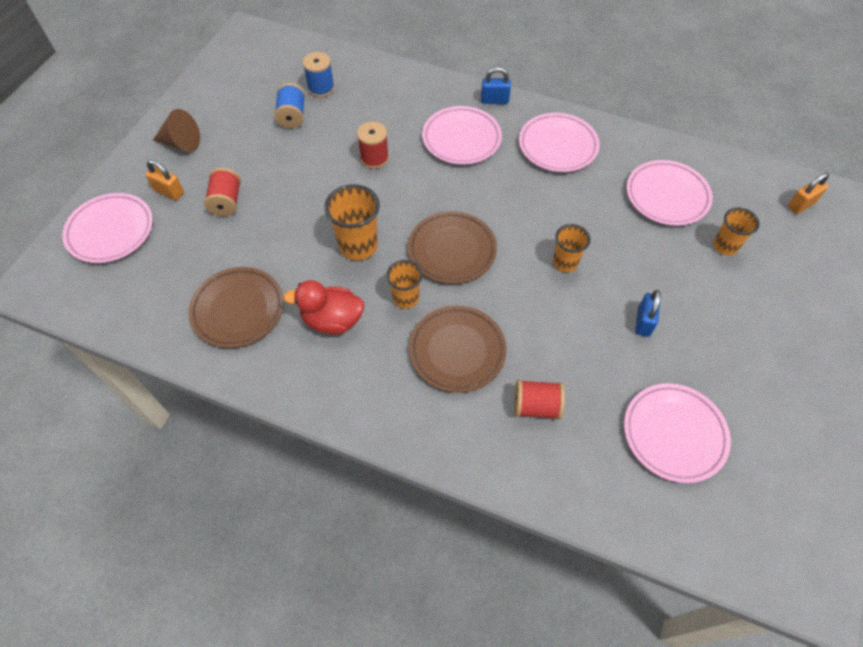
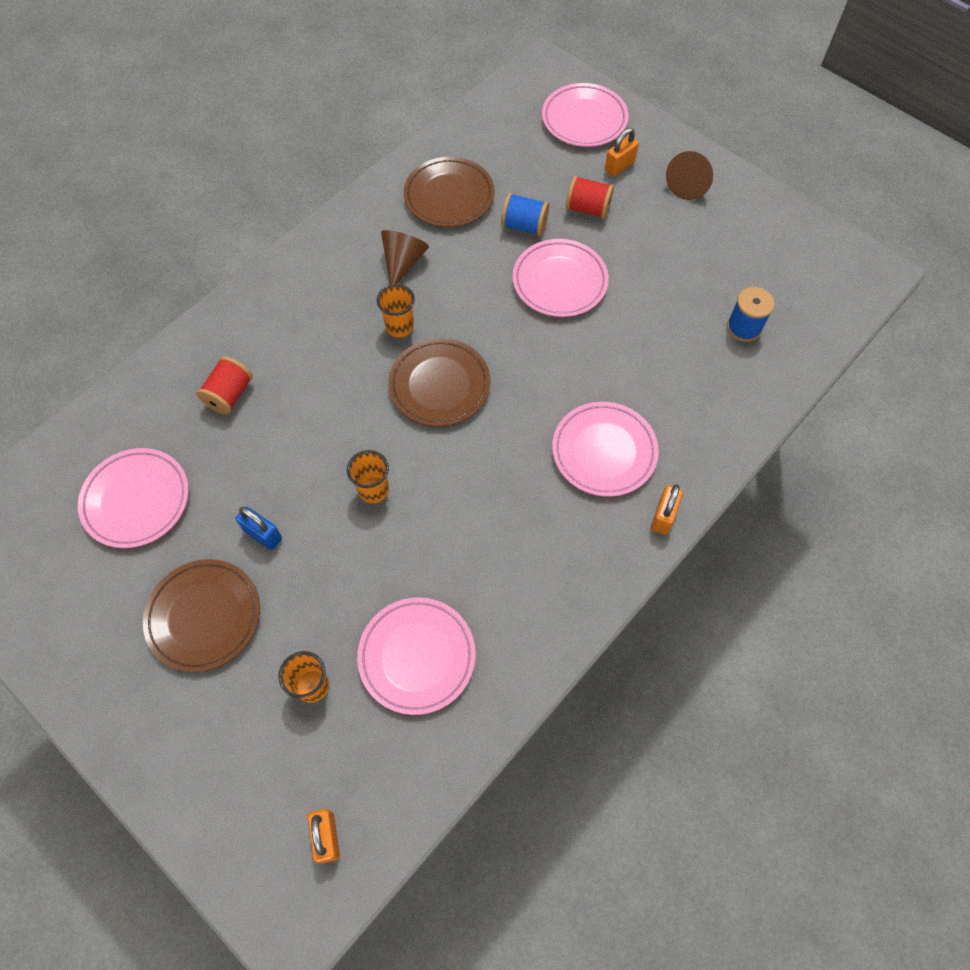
camera: 110 degrees right, 5 degrees up
blue spool [274,83,305,128] -> blue spool moved to [501,193,549,236]
red duck [283,280,365,335] -> brown cone [381,230,429,285]
orange cup [324,184,380,260] -> none
red spool [357,122,389,169] -> none
brown plate [409,306,506,393] -> brown plate moved to [143,559,260,672]
blue padlock [481,67,511,104] -> orange padlock [651,484,683,535]
pink plate [519,113,600,172] -> pink plate moved to [513,239,609,317]

